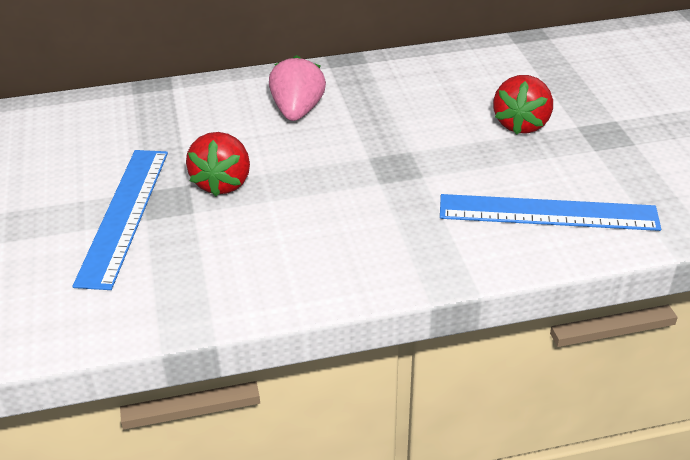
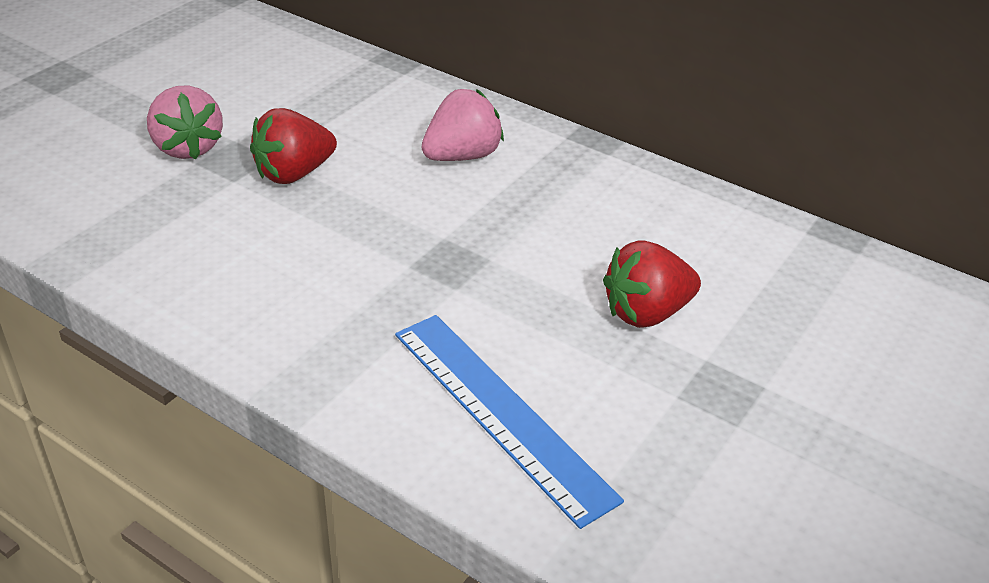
camera: 45 degrees right, 0 degrees up
blue ruler [72,150,168,290] -> pink strawberry [147,85,223,160]

